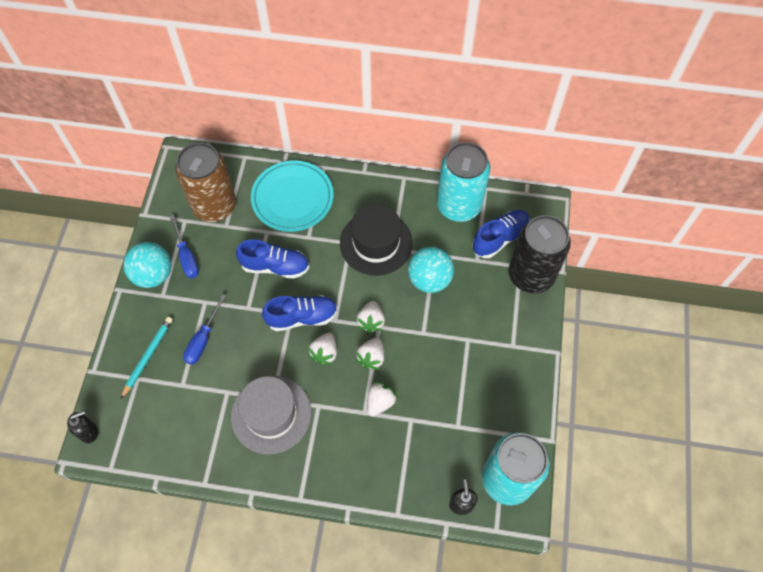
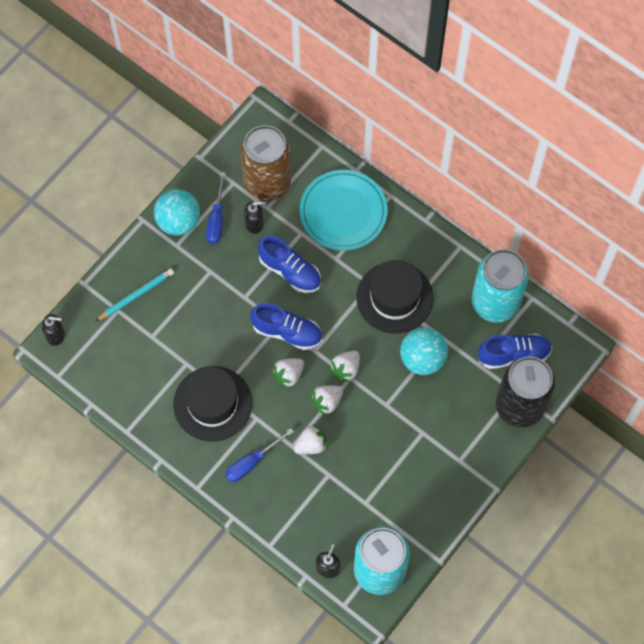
camera: 30 degrees right, 5 degrees up
blue screwdriver [183,294,226,365] -> blue screwdriver moved to [225,428,294,482]
grey hat [231,376,312,454] -> black hat [173,366,252,442]
none -> black soap dispenser [244,201,266,234]

